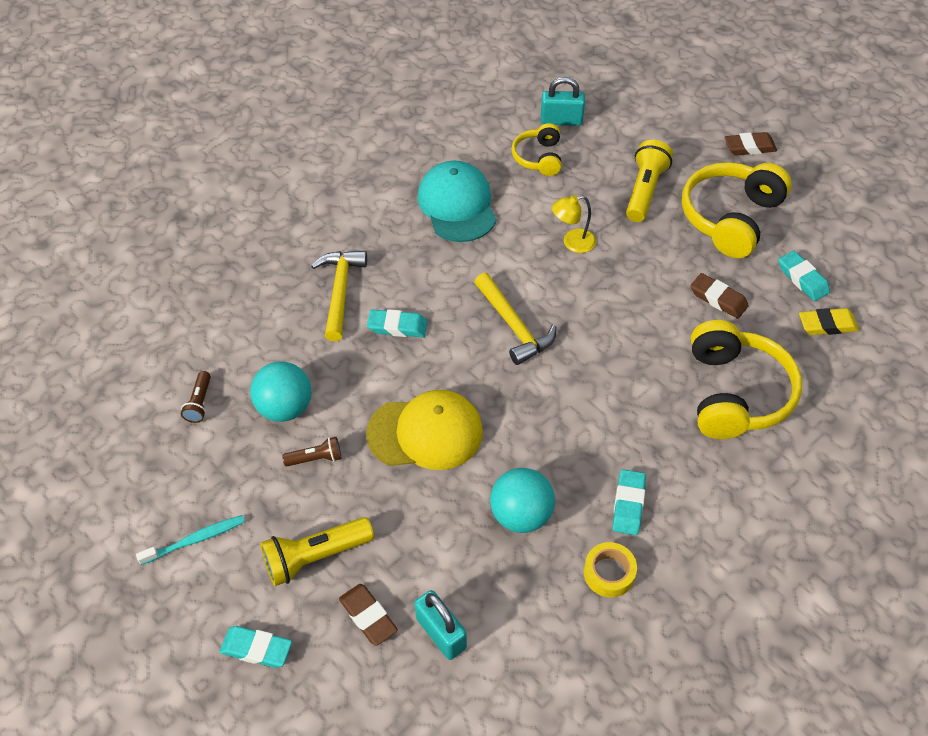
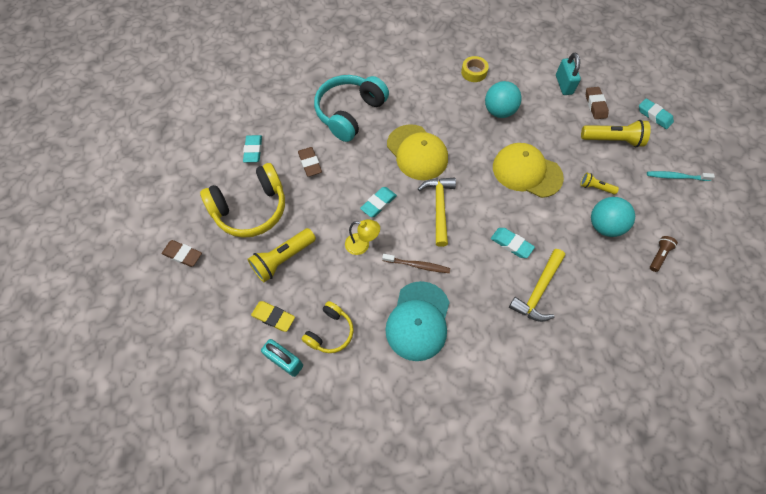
camera: 150 degrees left, 10 degrees up
brown flashlight [282,437,341,466] -> yellow flashlight [580,173,619,194]
turquoise eraser [612,469,646,535] -> turquoise eraser moved to [360,187,397,217]
yellow headphones [691,320,802,439] -> turquoise headphones [314,75,389,142]
yellow eraser [799,308,859,335] -> yellow eraser moved to [251,301,295,332]
none -> brown toothbrush [382,254,450,273]
none -> yellow cap [387,124,448,180]

